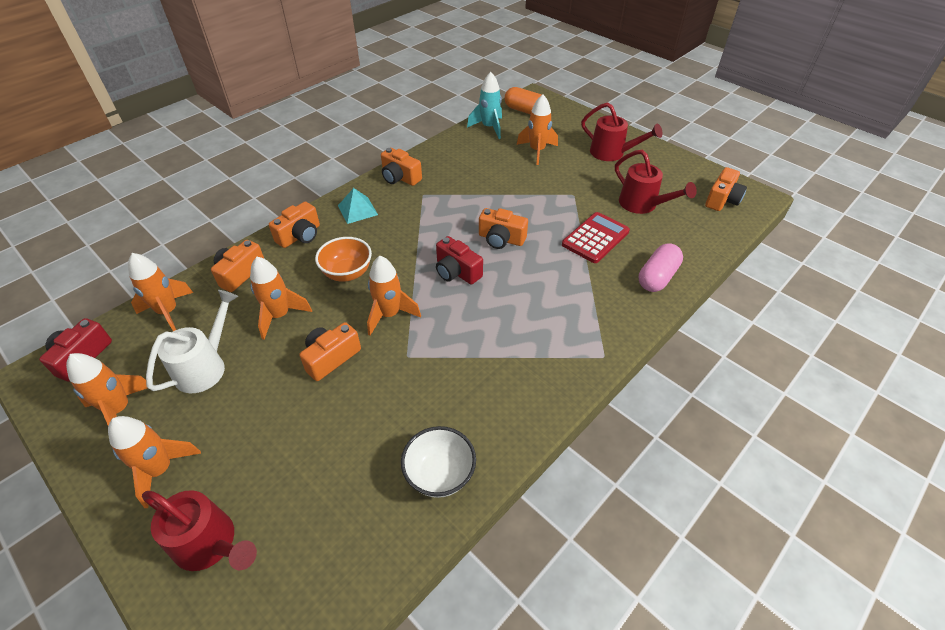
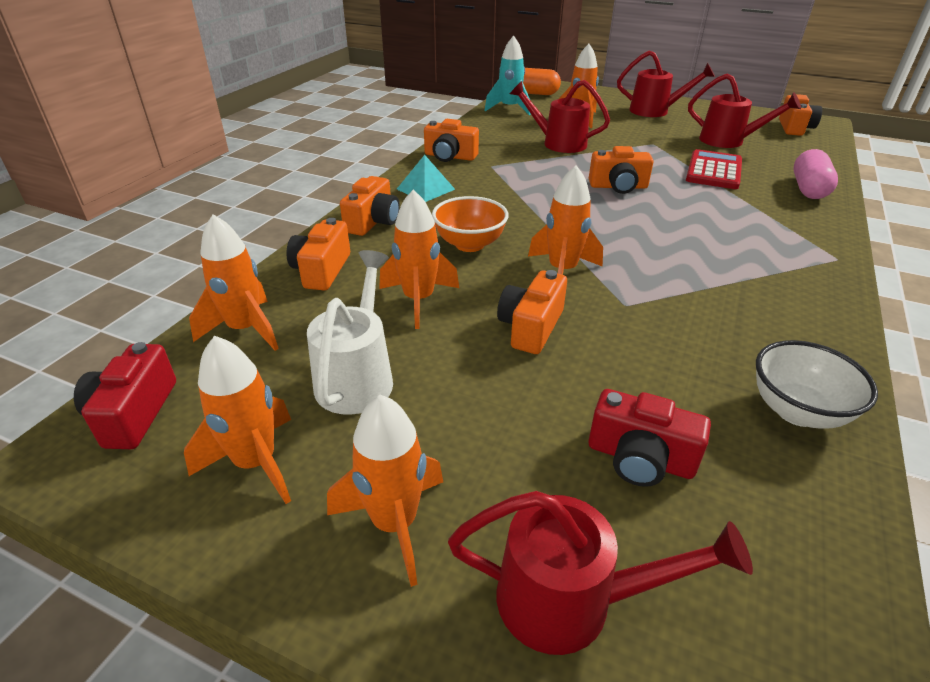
camera: 20 degrees left, 10 degrees down
red camera [436,236,483,284] -> red camera moved to [588,389,711,487]
none -> red watering can [510,80,610,153]

